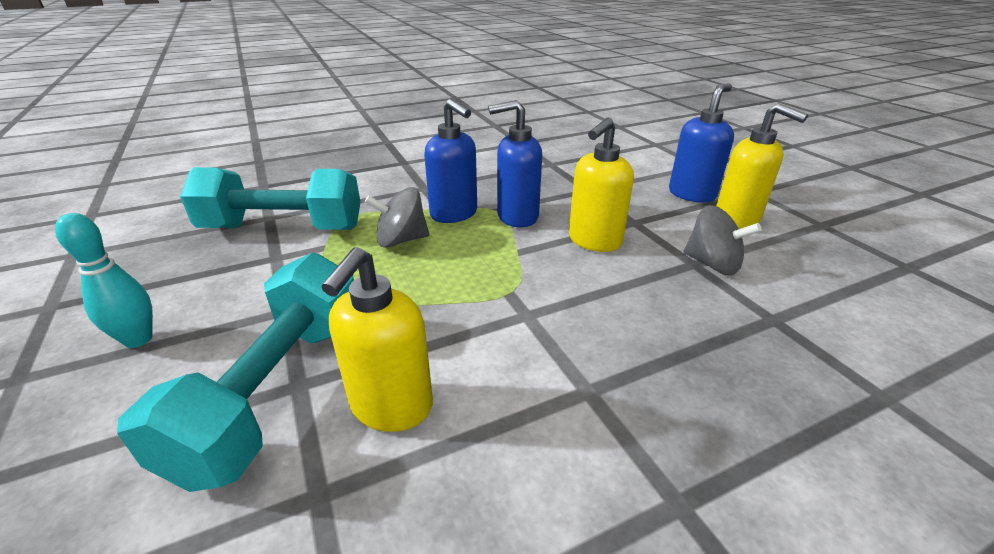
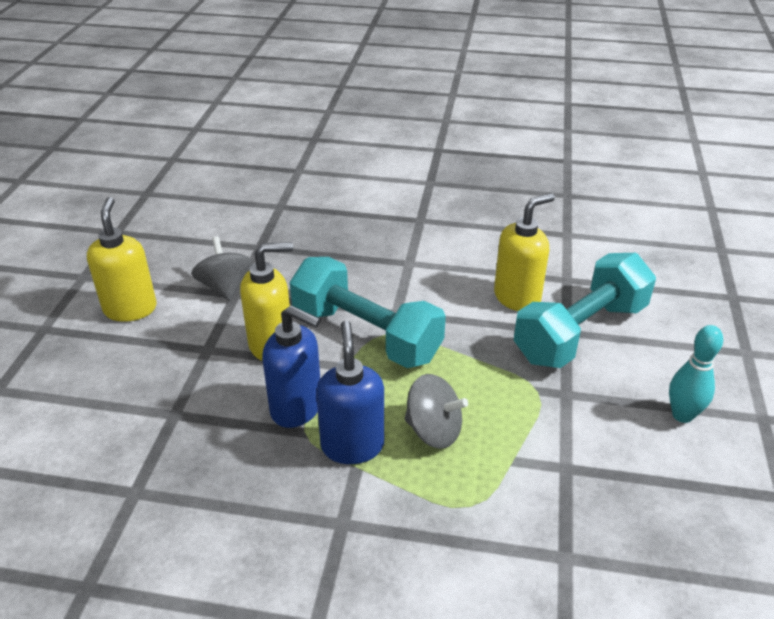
camera: 145 degrees left, 5 degrees up
turquoise dumbbell [180,167,361,230] -> turquoise dumbbell moved to [290,257,446,368]
blue soap dispenser [669,83,734,203] -> none

